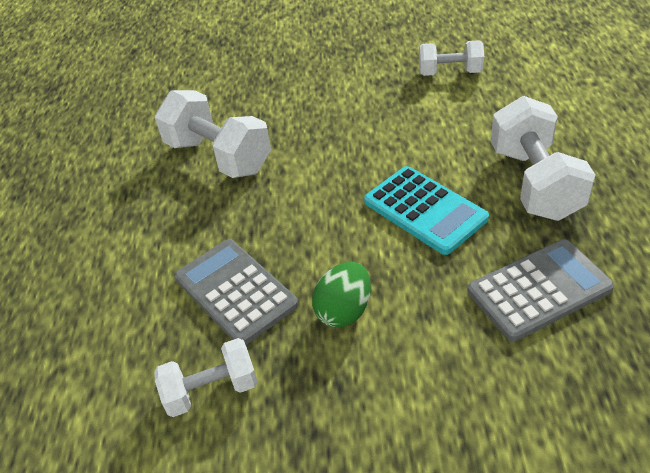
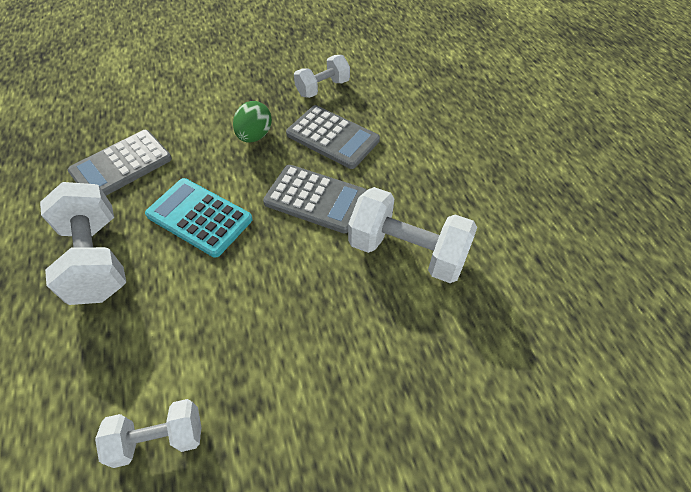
camera: 160 degrees right, 10 degrees up
none -> grey calculator [263,165,367,233]

